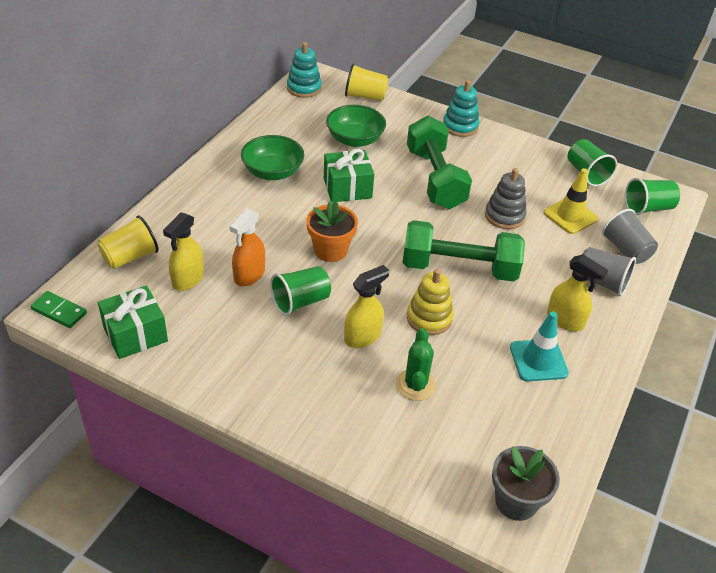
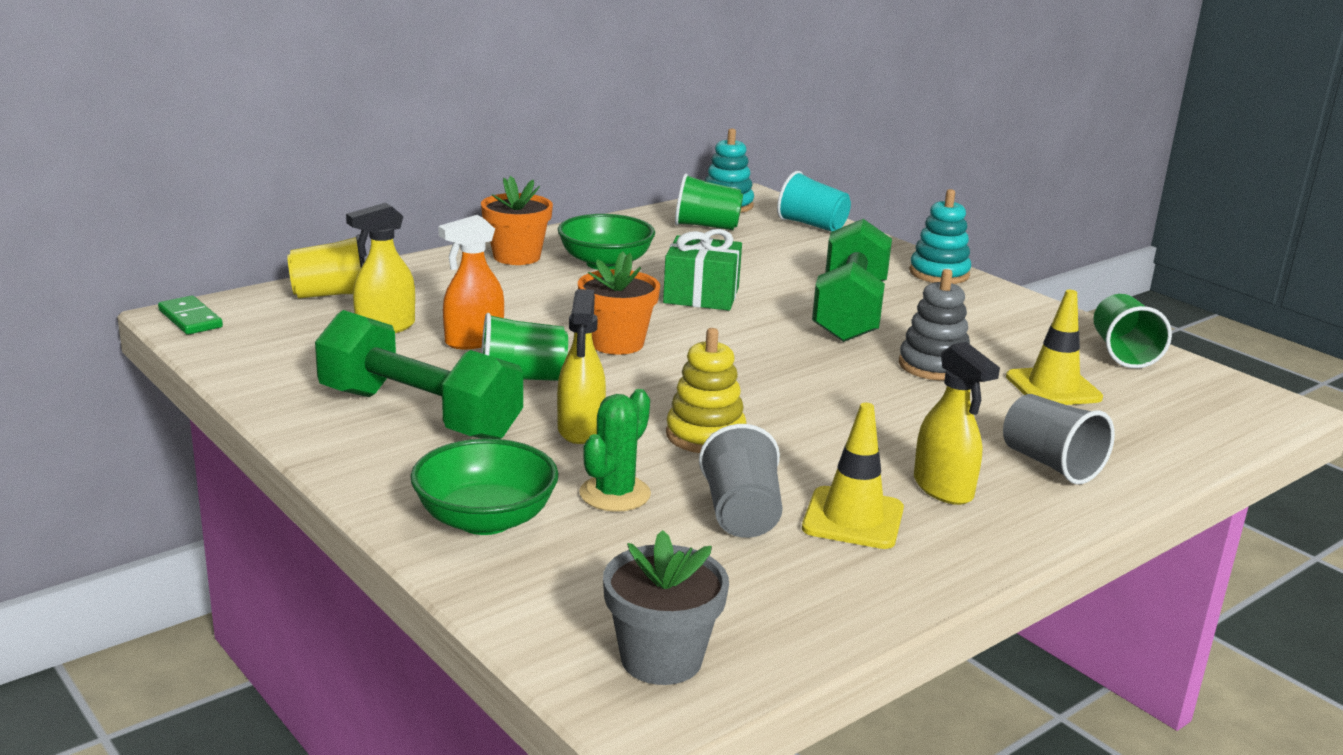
camera: 25 degrees right, 20 degrees down
green gift [98,285,168,359] -> none
green bowl [326,105,386,147] -> green bowl moved to [411,438,559,535]
yellow spray bottle [344,265,390,348] -> yellow spray bottle turned 105 degrees clockwise [557,289,606,444]
yellow cup [345,64,389,101] -> turquoise cup [777,171,851,232]
green dumbbell [402,220,525,282] -> green dumbbell moved to [315,310,523,439]
turquoise traffic cone [510,311,569,381] -> yellow traffic cone [802,403,904,549]
grey cup [602,209,658,264] -> grey cup moved to [699,424,783,538]
green cup [625,178,680,215] -> green cup moved to [675,173,743,230]
none -> orange flower pot [481,176,553,265]

